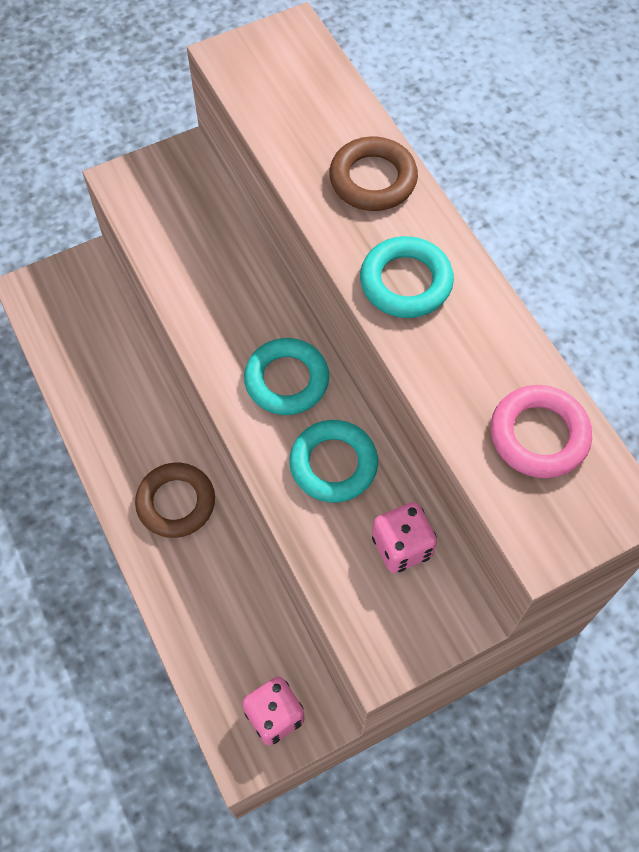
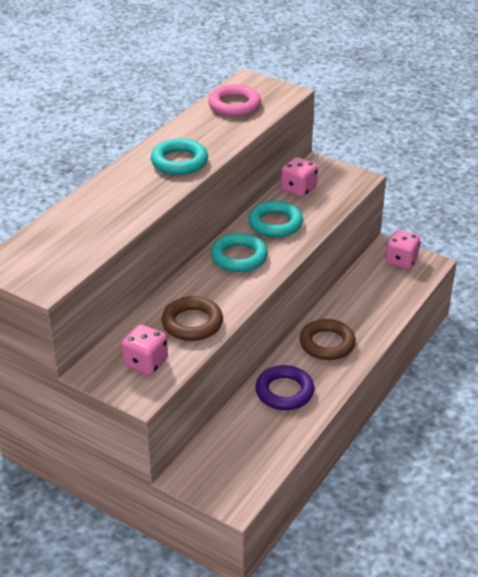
camera: 120 degrees left, 25 degrees down
brown ring [329,137,418,211] -> brown ring moved to [161,296,223,341]
none -> pink dice [122,324,168,375]
none -> purple ring [255,365,314,410]

